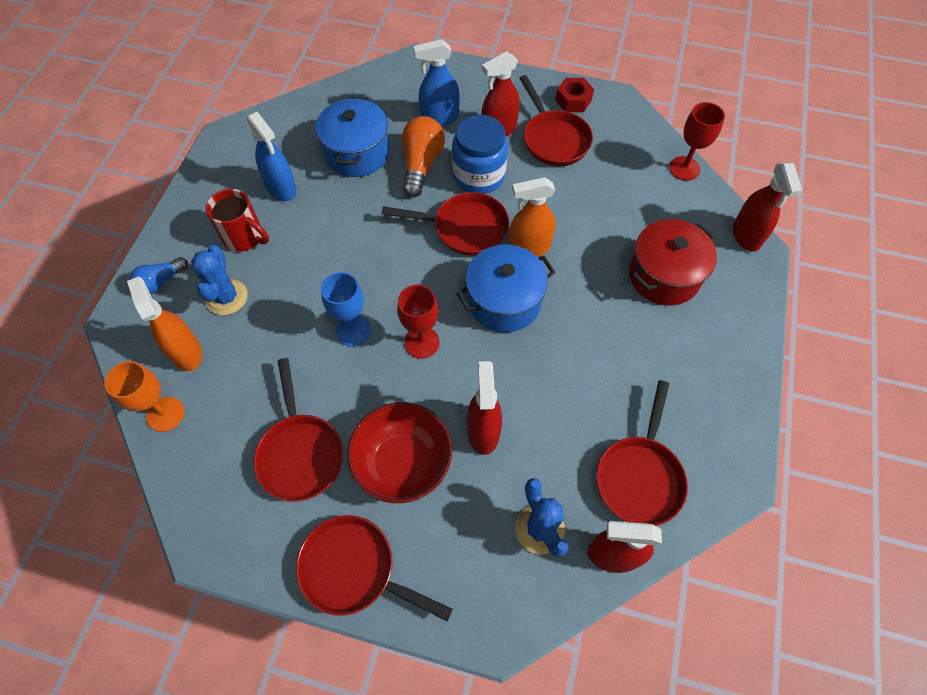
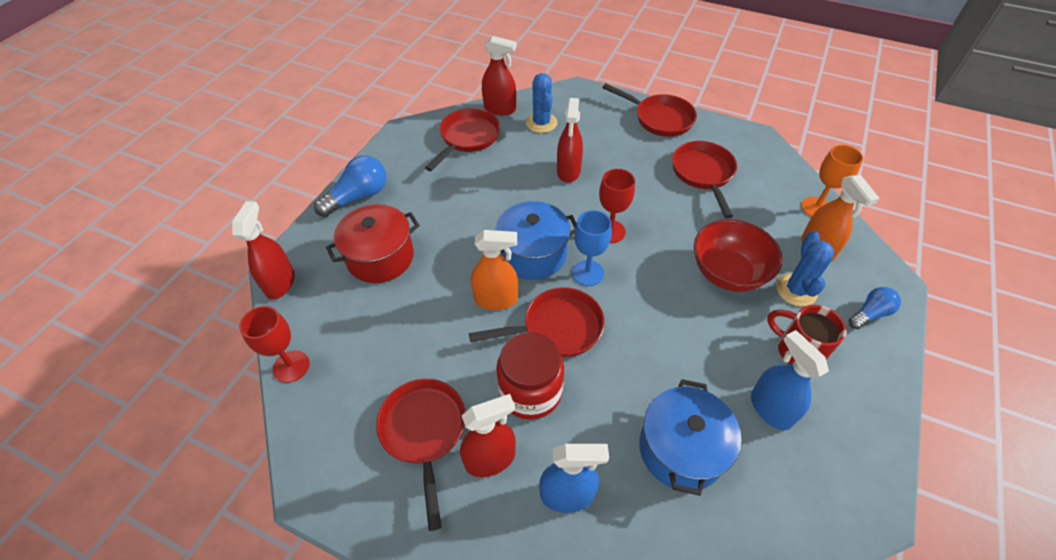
camera: 170 degrees left, 10 degrees down
blue goblet [321,272,371,347] -> blue goblet moved to [572,210,612,286]
red bowl [347,402,452,503] -> red bowl moved to [694,219,783,292]
red pan [381,192,509,256] -> red pan turned 150 degrees clockwise [469,287,605,357]
orange light bulb [402,116,445,198] -> none
blue jar [452,115,508,194] -> red jar [496,332,564,420]
red nut [555,78,594,112] -> none
none -> blue light bulb [314,155,386,217]

